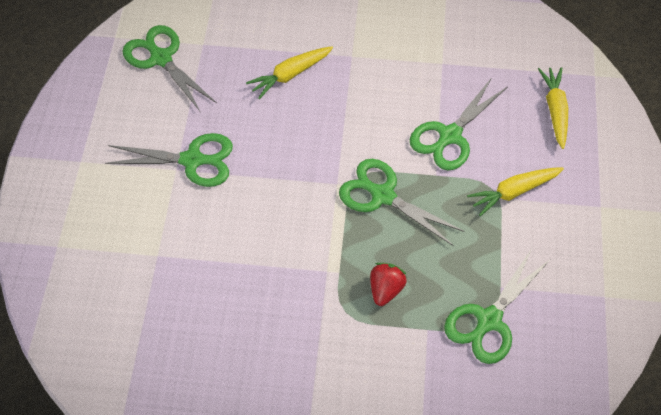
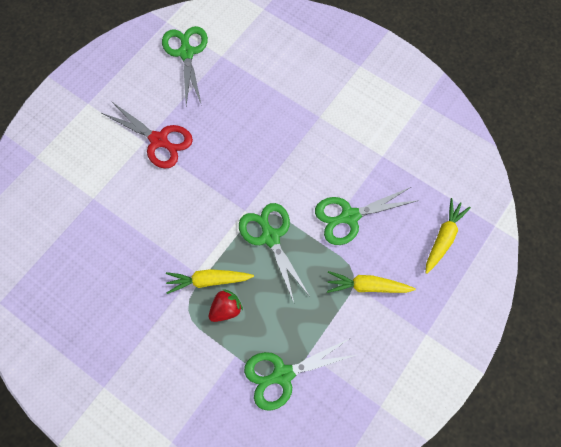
camera: 30 degrees right, 10 degrees up
green scissors [105,133,233,187] -> red scissors [102,101,193,169]
yellow carrot [246,46,333,99] -> yellow carrot moved to [166,269,254,294]

